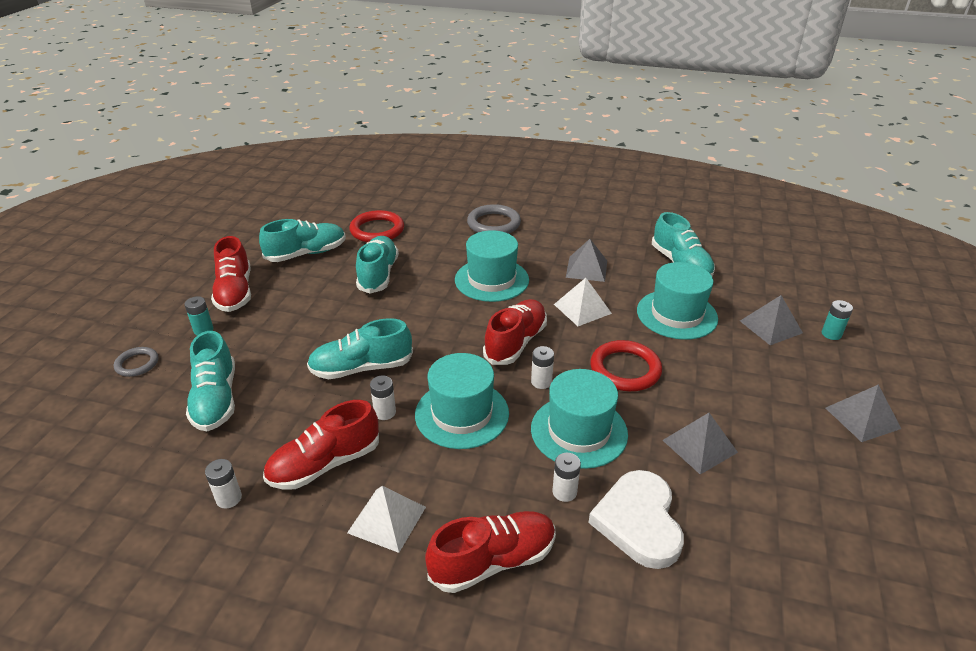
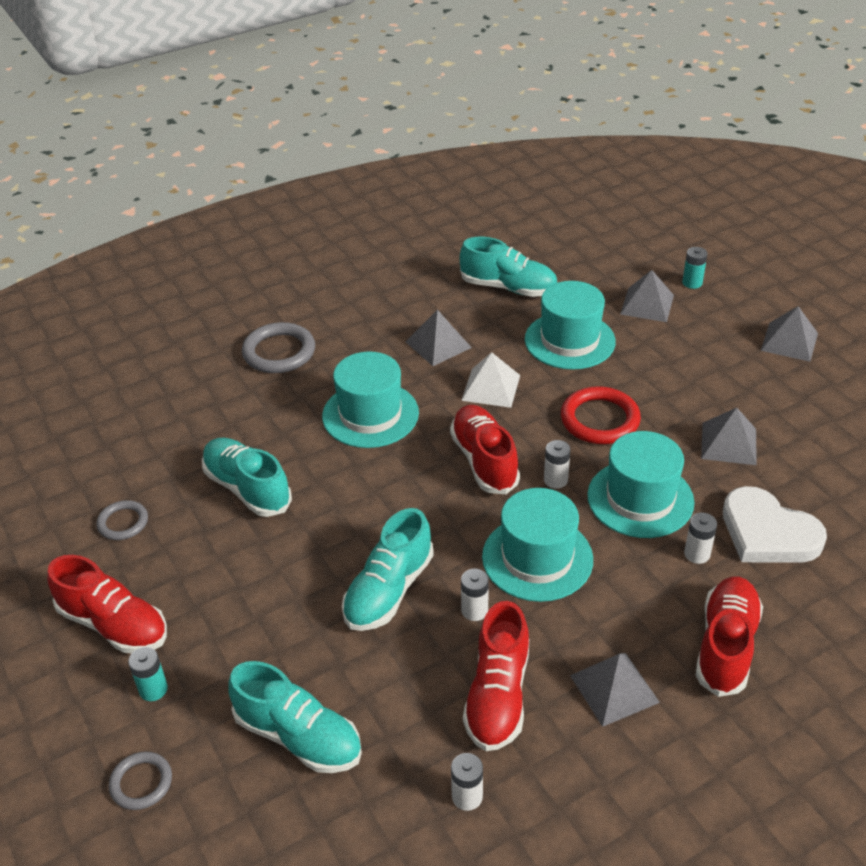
camera: 45 degrees left, 5 degrees up
turquoise shoe [259,219,346,262] -> grey ring [96,500,148,540]
white pyramid [347,486,426,553] -> grey pyramid [570,653,660,727]
red ring [349,210,404,242] -> none

